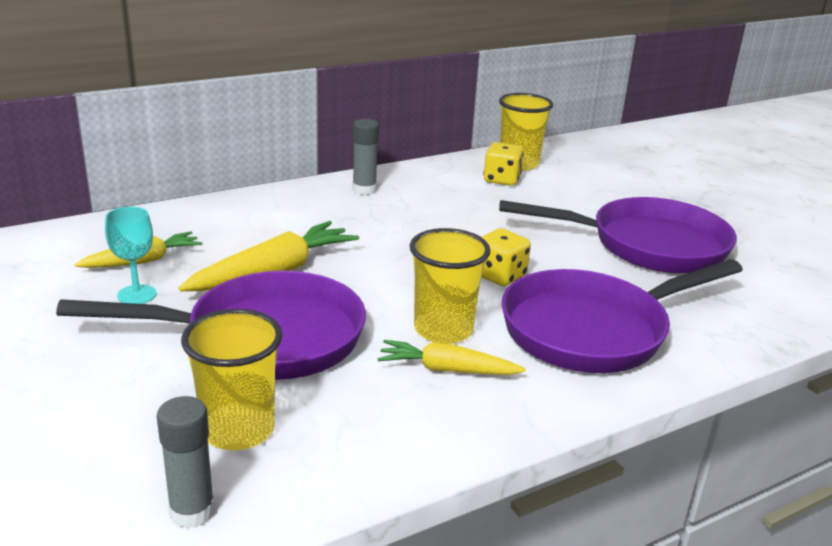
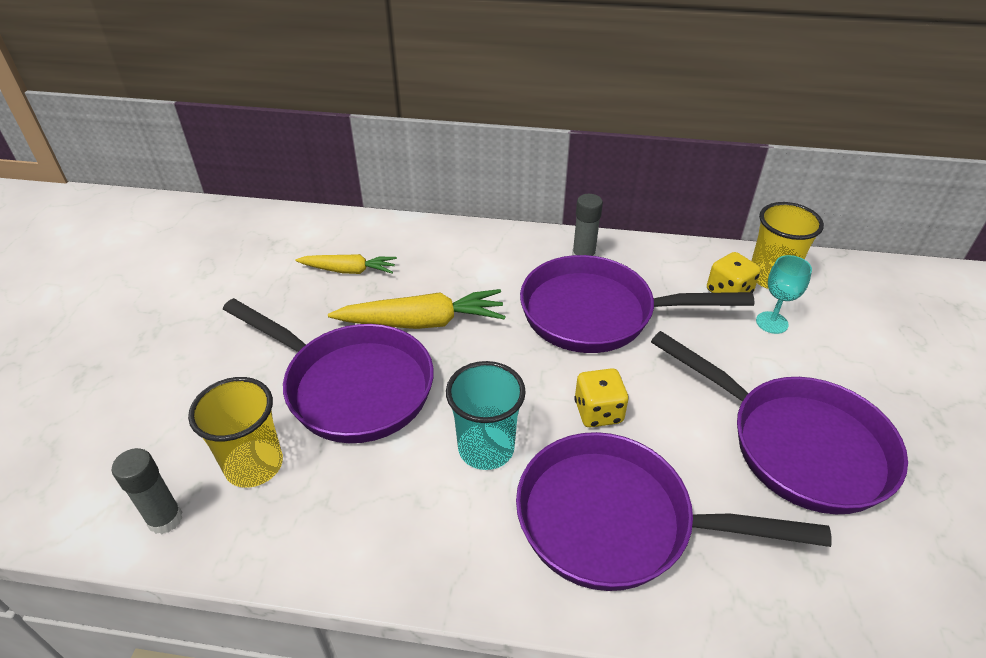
camera: 40 degrees right, 15 degrees up
turquoise goblet [105,207,157,304] -> turquoise goblet moved to [756,255,812,334]
yellow carrot [378,340,526,375] -> none
yellow cup [410,228,491,344] -> turquoise cup [446,361,526,470]
none -> purple pan [520,255,755,353]

